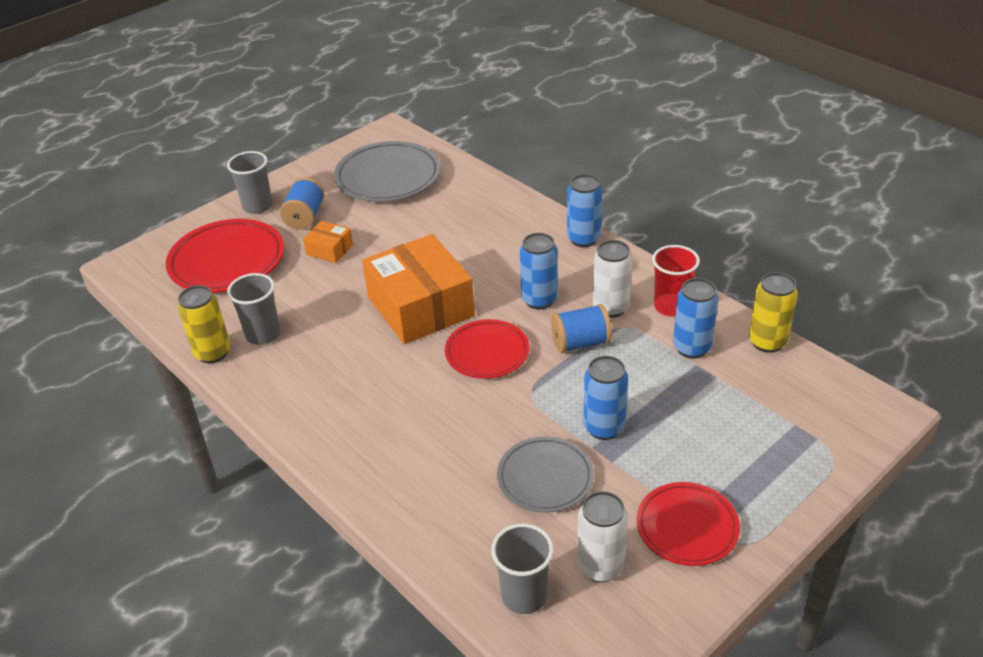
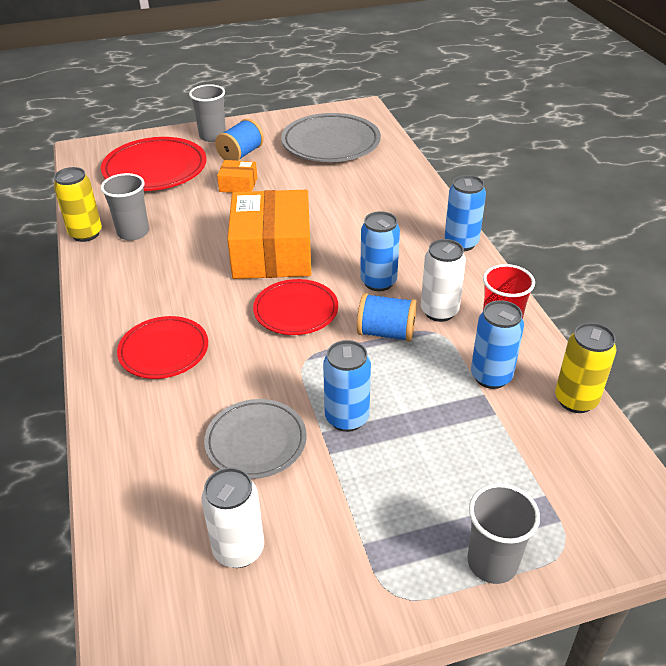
camera: 25 degrees right, 0 degrees up
orange box [303,221,353,263] -> orange box turned 45 degrees counterclockwise [217,160,257,193]
grey cup [491,524,553,614] -> grey cup moved to [467,483,540,584]
red plate [637,482,740,566] -> red plate moved to [117,316,208,379]

